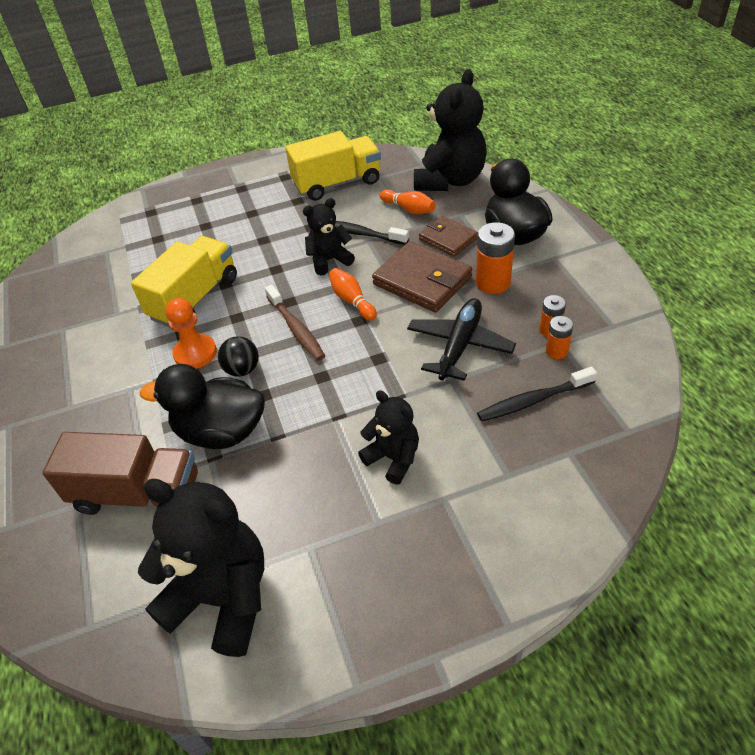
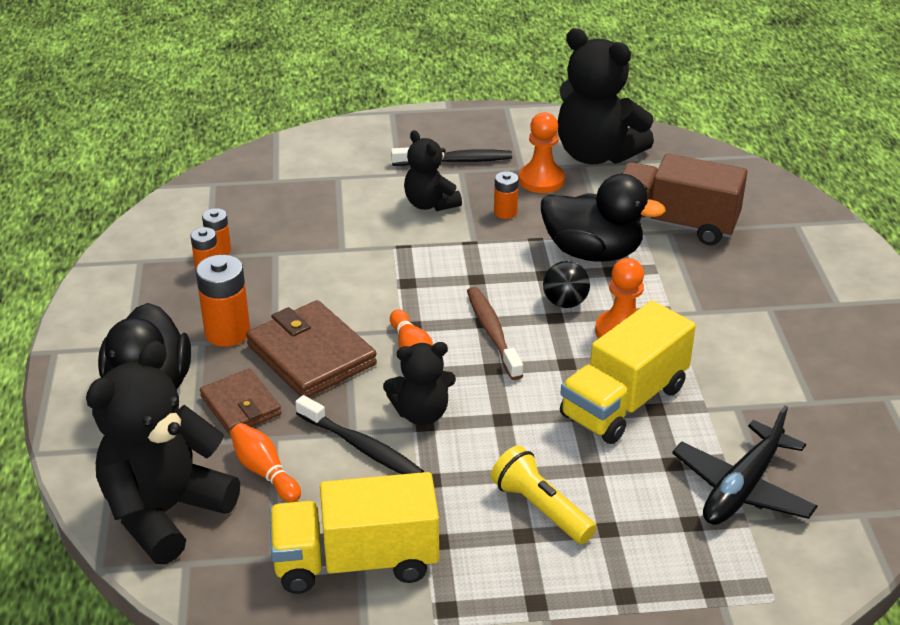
camera: 170 degrees left, 10 degrees down
black plane [407,298,516,381] -> black plane moved to [672,406,818,525]
black toothbrush [477,367,597,422] -> black toothbrush moved to [391,147,512,166]
none -> yellow flashlight [491,445,596,544]
none -> orange battery [494,171,519,219]
none -> orange pawn [519,112,565,193]

